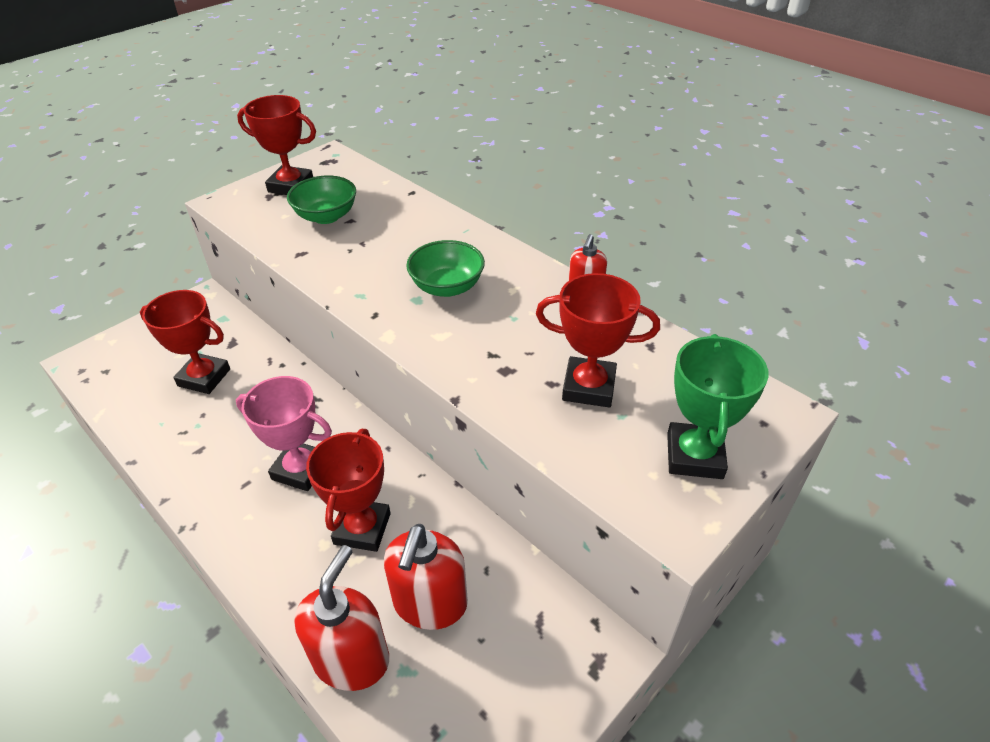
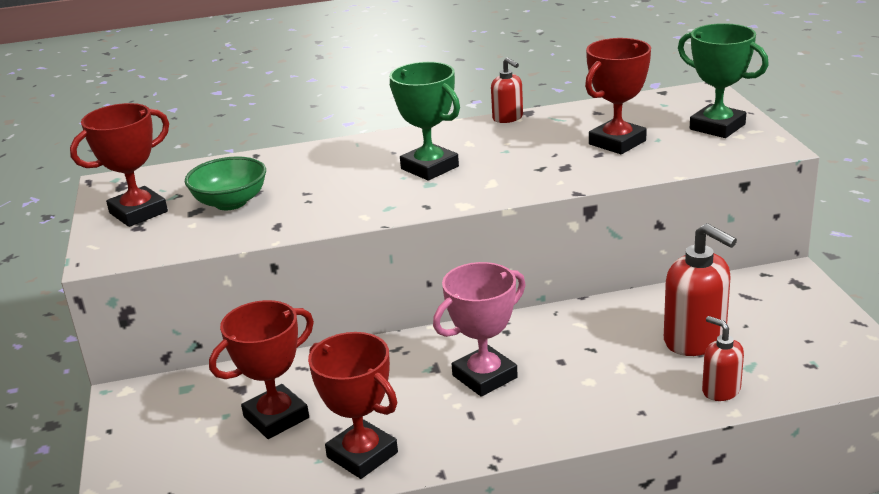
camera: 55 degrees left, 15 degrees down
red soap dispenser [294,545,389,691] -> red soap dispenser [702,316,744,401], size x0.57
red trophy [306,429,391,552] -> red trophy moved to [308,332,398,479]
green bowl [406,240,485,297] -> green trophy [389,62,460,181]

